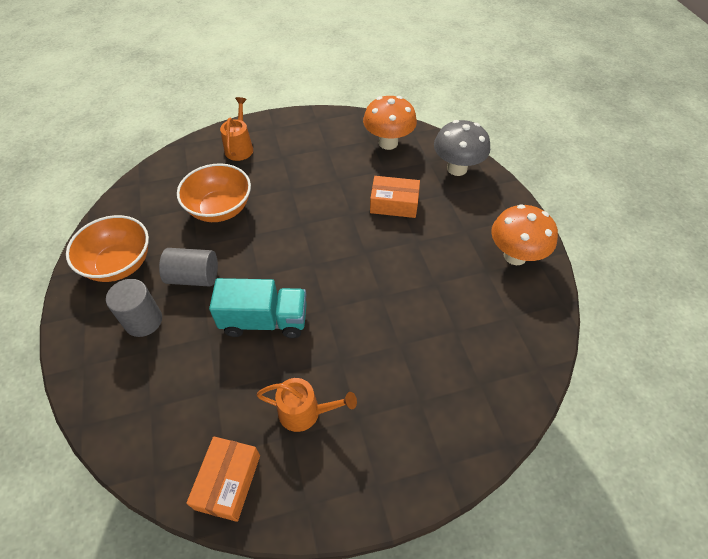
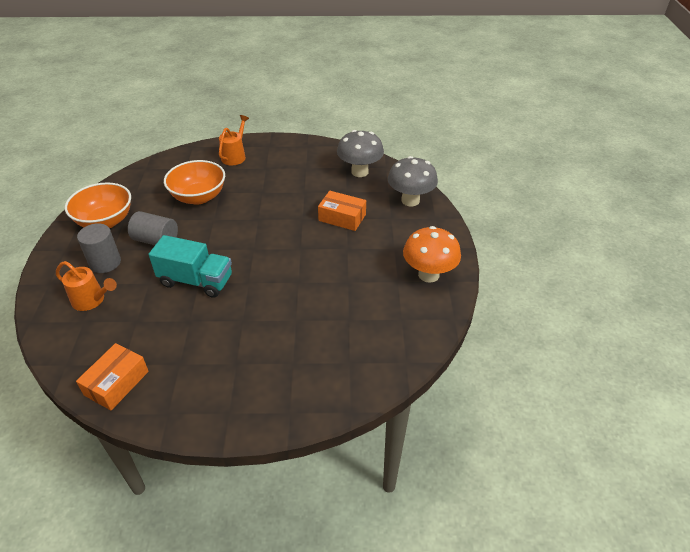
camera: 15 degrees right, 10 degrees down
orange watering can [256,378,357,432] -> orange watering can moved to [56,261,117,311]
orange mushroom [363,96,417,150] -> grey mushroom [337,130,384,177]

